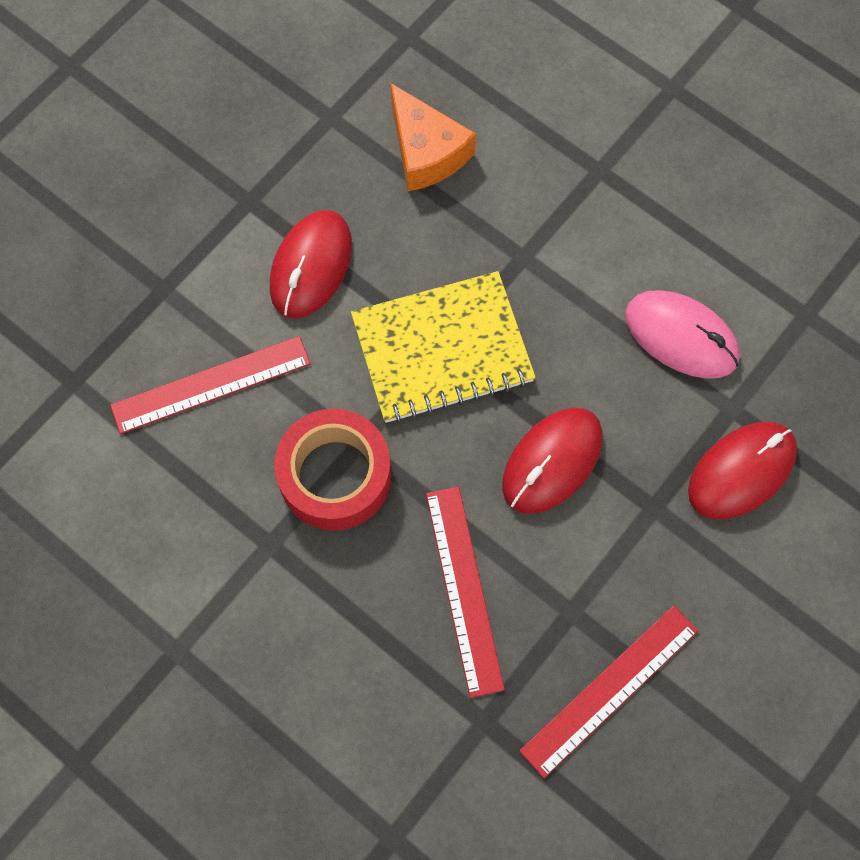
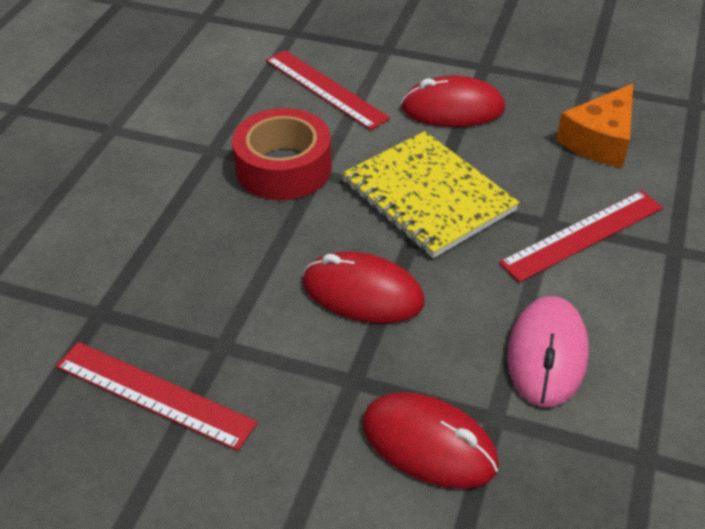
camera: 70 degrees right, 25 degrees down
red ruler [426,487,505,698] -> red ruler moved to [499,191,663,282]

